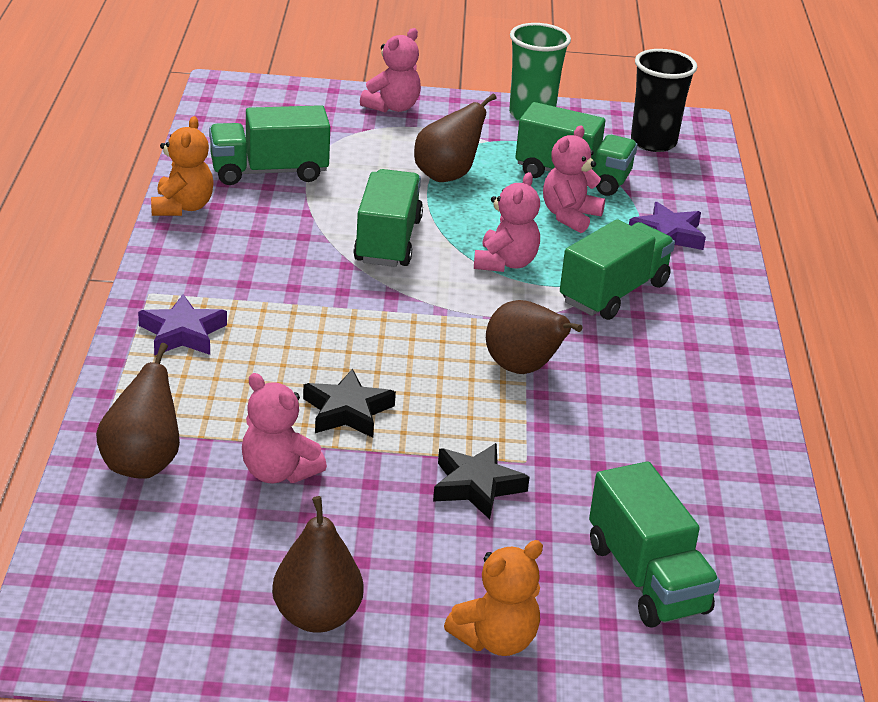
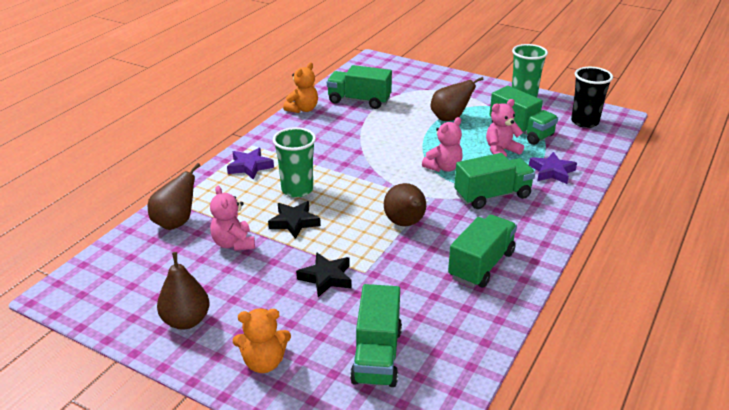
camera: 30 degrees right, 0 degrees up
green truck [353,169,423,267] -> green truck moved to [448,215,517,288]
pink teddy bear [360,28,421,113] -> none
none -> green cup [273,127,316,198]

